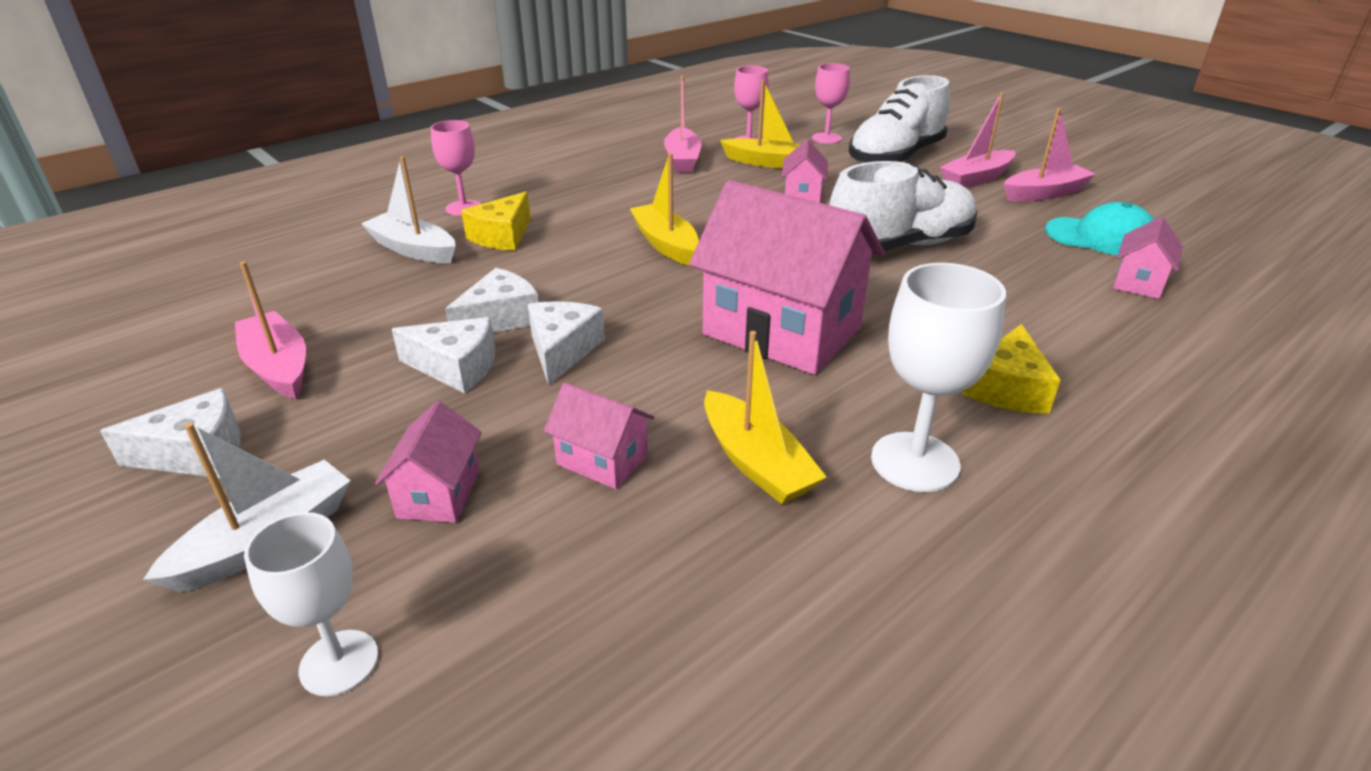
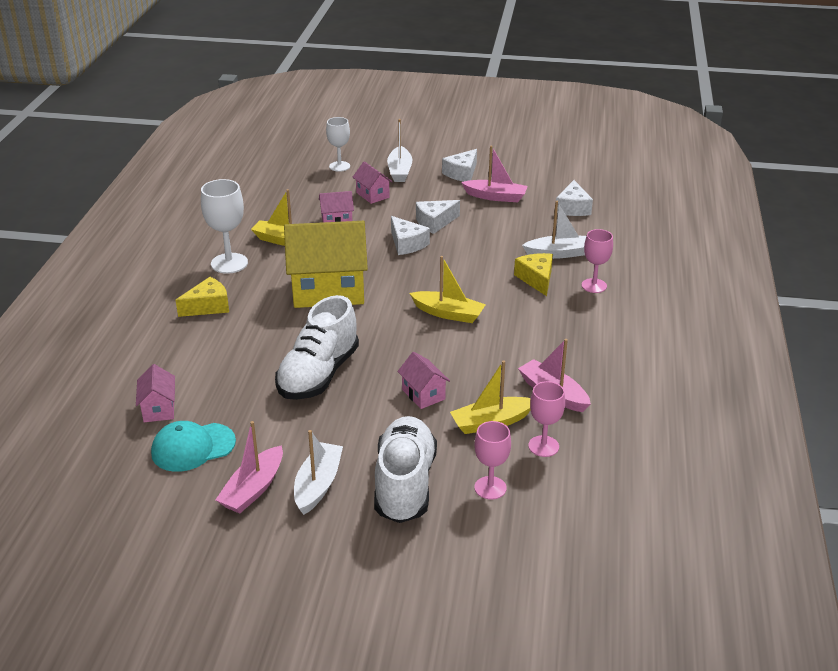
camera: 140 degrees right, 0 degrees up
white cheese [445,268,538,333] -> white cheese moved to [556,180,593,216]
pink house [689,180,884,375] -> yellow house [284,221,368,308]
pink boat [940,92,1016,188] -> white boat [294,430,343,515]
yellow cheese [962,324,1060,413] -> yellow cheese turned 75 degrees clockwise [176,277,229,317]

